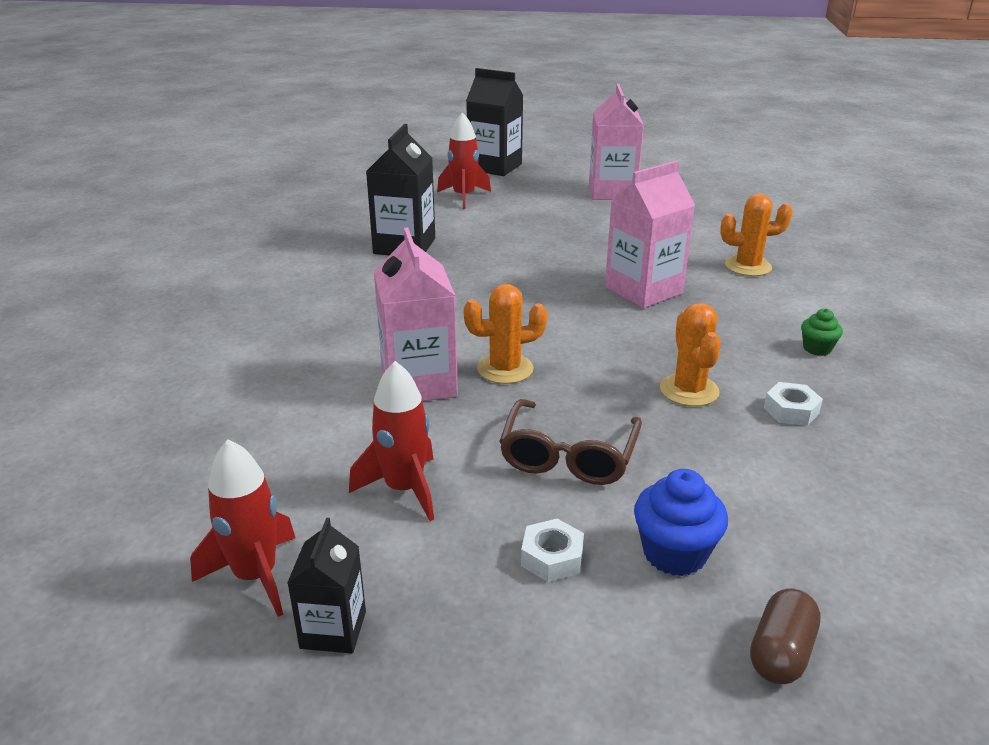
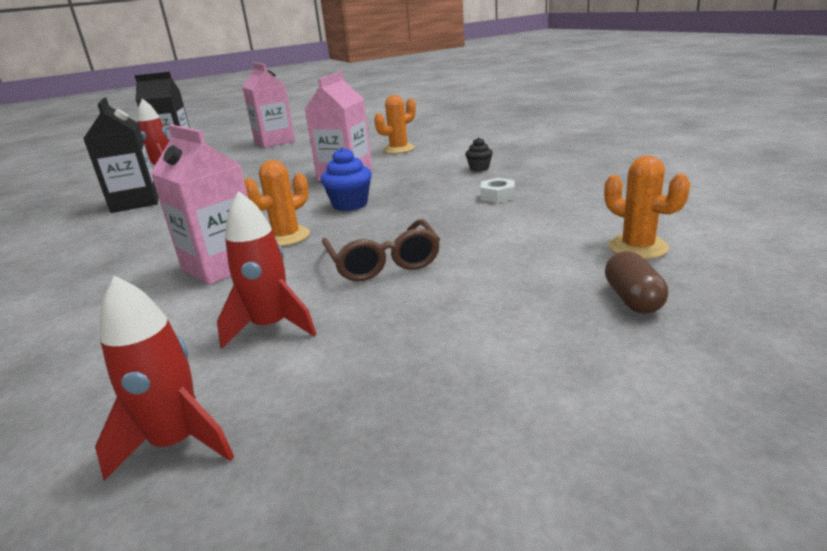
camera: 30 degrees left, 5 degrees down
black carton [287,518,366,653] -> none
white nut [521,519,584,582] -> none
blue cupcake [634,469,728,576] -> blue cupcake moved to [321,147,372,211]
orange cactus [660,303,721,406] -> orange cactus moved to [604,156,690,259]
green cupcake [801,308,843,356] -> black cupcake [465,137,493,172]

